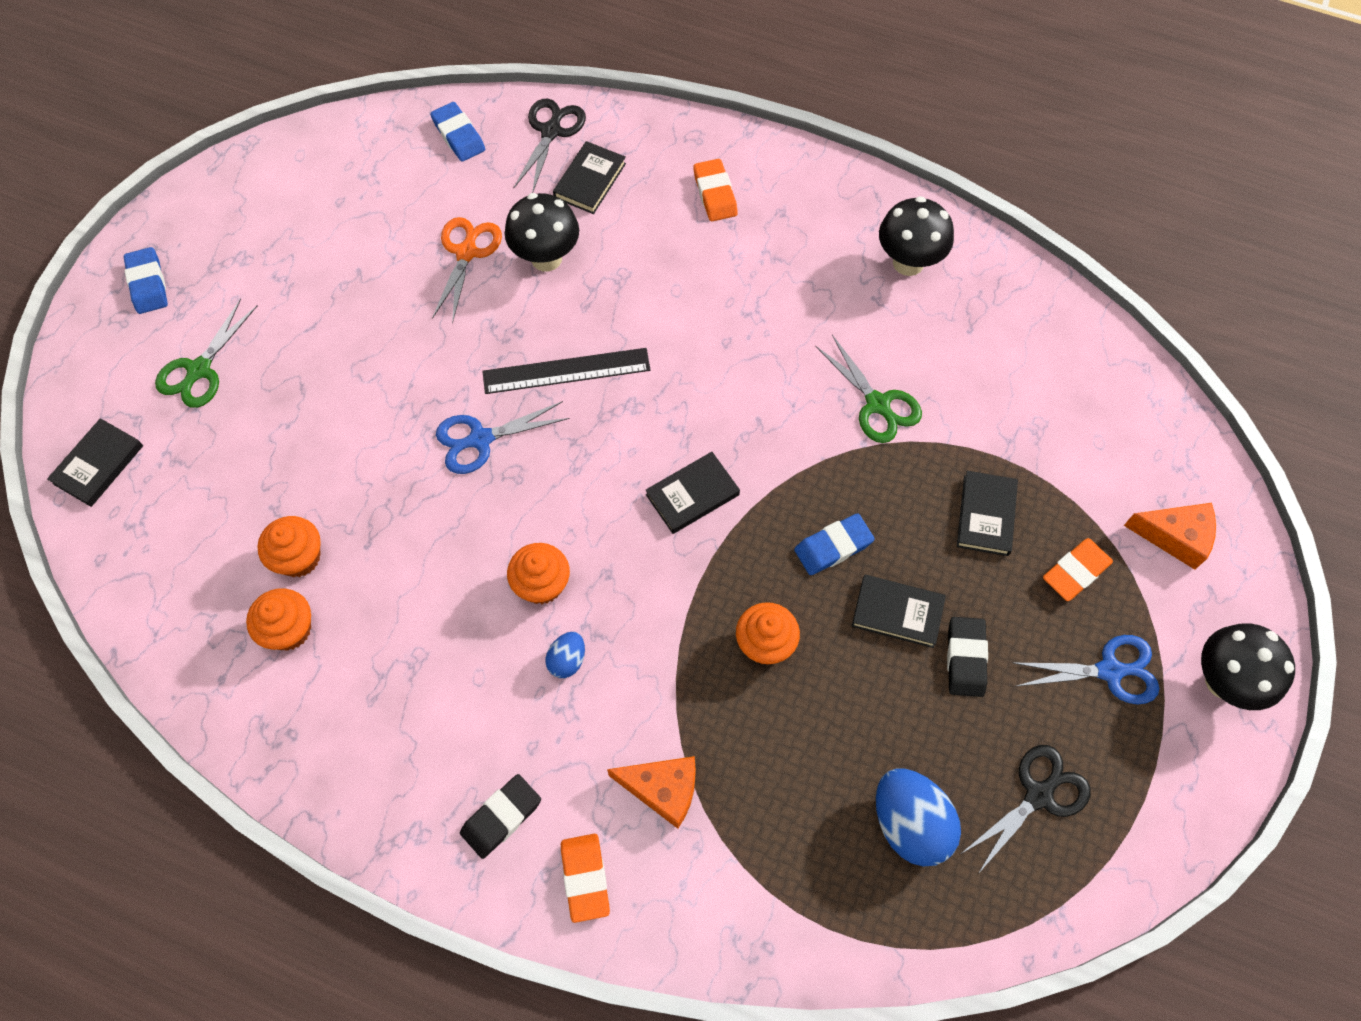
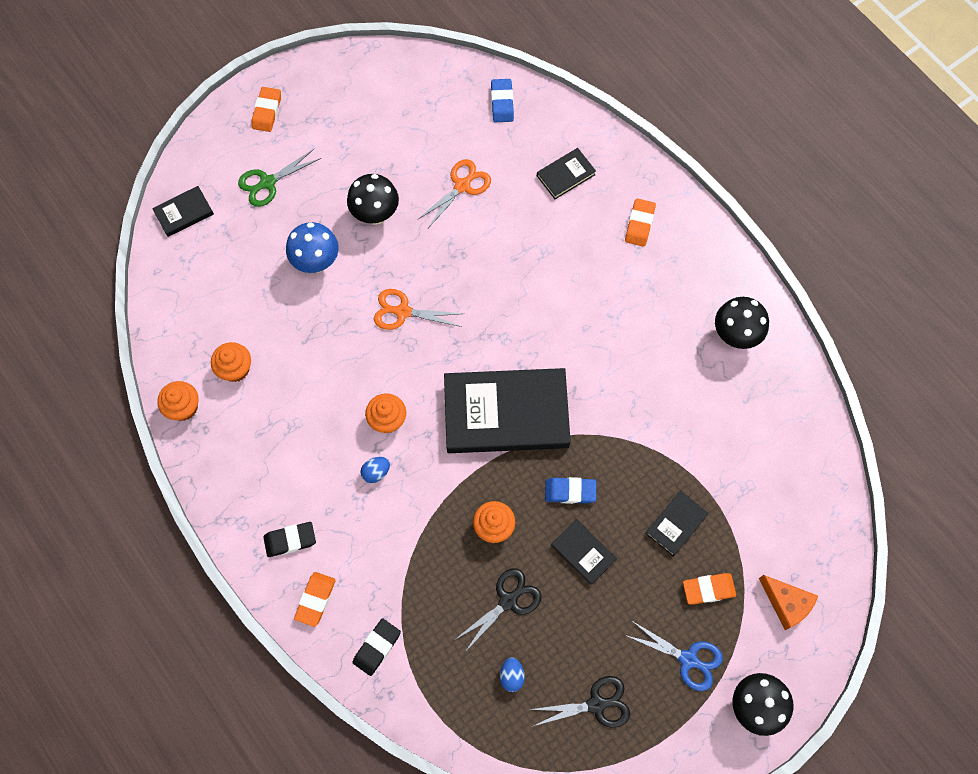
camera: 30 degrees right, 5 degrees up
blue eraser [124,247,168,314] -> orange eraser [252,87,281,132]
orange cupcake [257,516,321,577] -> orange cupcake moved to [157,381,198,421]
blue scissors [436,401,570,474] -> orange scissors [374,289,464,330]
black ruler [482,348,650,394] -> none
black mushroom [505,193,579,272] -> black mushroom moved to [347,174,399,225]
black scissors [514,98,586,193] -> black scissors moved to [456,568,542,652]
orange cheese [607,756,696,829] -> none
black book [645,452,740,534] -> black book [444,368,571,453], size x2.24
green scissors [815,335,922,443] -> none
blue egg [876,769,961,867] -> blue egg [500,657,525,692], size x0.52
black eraser [947,617,988,697] -> black eraser moved to [352,618,401,676]
none -> blue mushroom [286,222,339,273]

